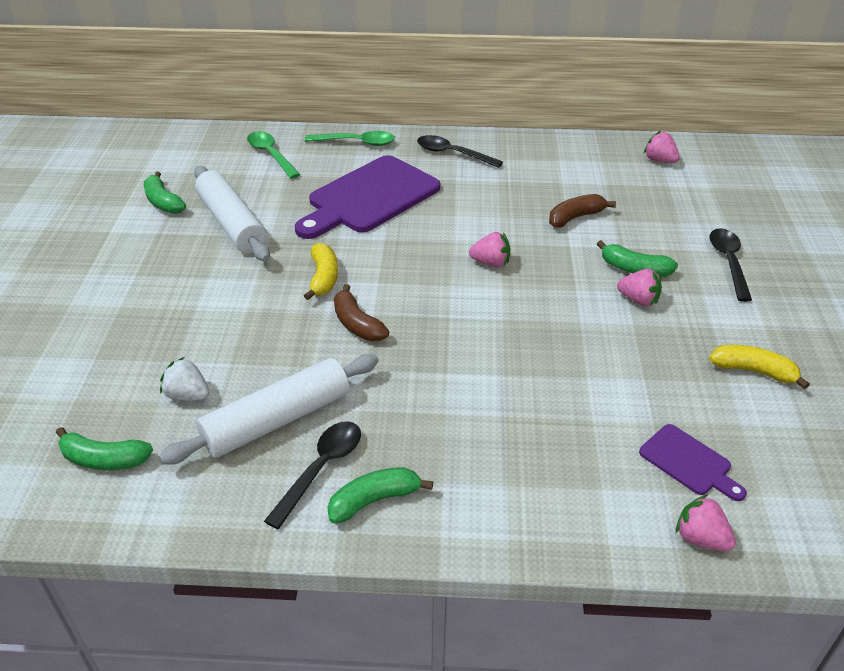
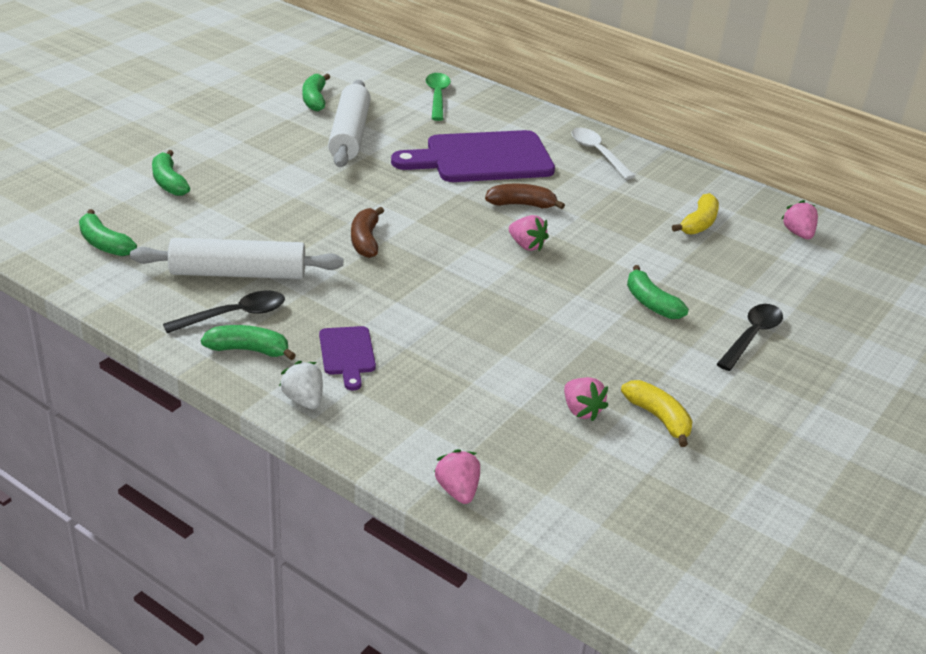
camera: 30 degrees right, 5 degrees down
white strawberry [160,357,209,401] -> white strawberry moved to [279,361,323,409]
yellow banana [304,243,338,300] -> yellow banana moved to [672,193,719,235]
green spoon [305,131,395,146] -> none
black spoon [417,135,503,168] -> white spoon [571,128,635,179]
brown banana [549,194,616,227] -> brown banana moved to [485,183,565,209]
pink strawberry [617,269,662,306] -> pink strawberry moved to [564,377,608,421]
purple cutting board [639,424,747,501] -> purple cutting board moved to [319,326,376,391]
none -> green banana [152,150,190,196]

